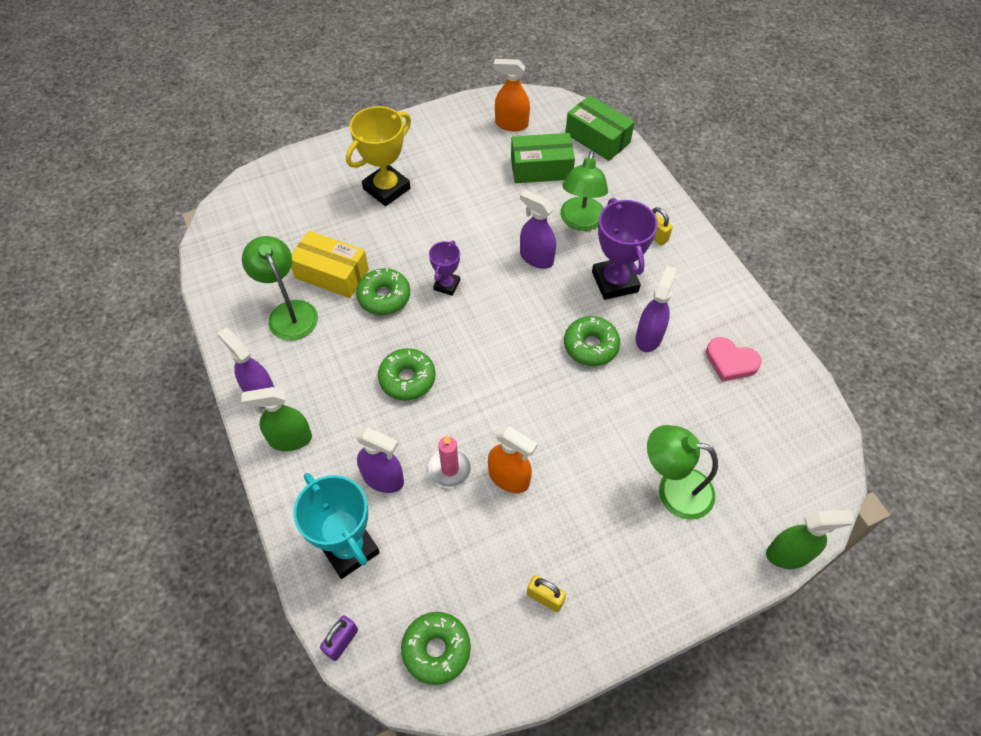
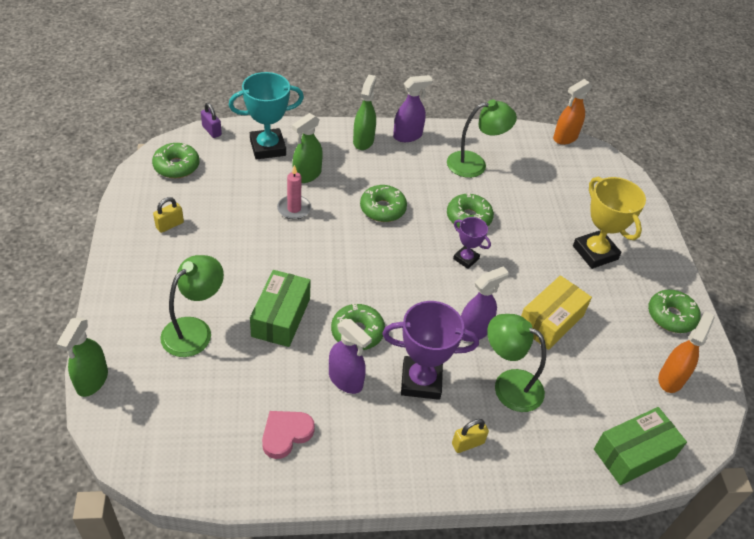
camera: 105 degrees right, 10 degrees down
yellow box [291,231,369,298] -> yellow box moved to [521,275,592,350]
purple spray bottle [356,427,404,493] -> green spray bottle [292,113,323,183]
orange spray bottle [488,426,538,493] -> orange spray bottle moved to [553,79,592,145]
green box [511,133,575,183] -> green box moved to [250,270,311,347]
none -> green donut [648,290,701,333]

